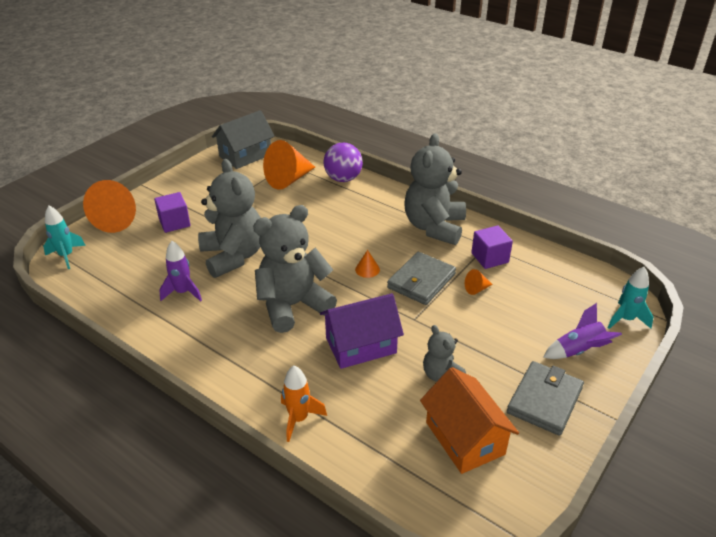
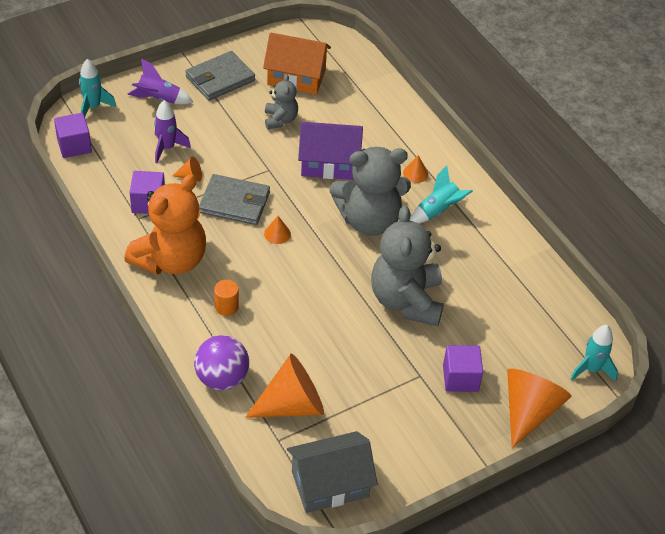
camera: 160 degrees left, 10 degrees up
purple rocket [159,241,202,302] -> purple rocket moved to [154,100,191,163]
orange rocket [281,366,327,442] -> none
grey wallet [387,252,456,305] -> grey wallet turned 45 degrees clockwise [199,174,270,225]
grey teddy bear [404,133,466,245] -> orange teddy bear [124,174,206,275]
orange house [420,367,519,474] -> orange house turned 75 degrees counterclockwise [263,33,331,95]
none -> purple cube [54,113,92,158]
none -> orange cylinder [214,280,239,316]
none -> orange cone [403,155,428,183]
none -> turquoise rocket [409,165,473,224]

